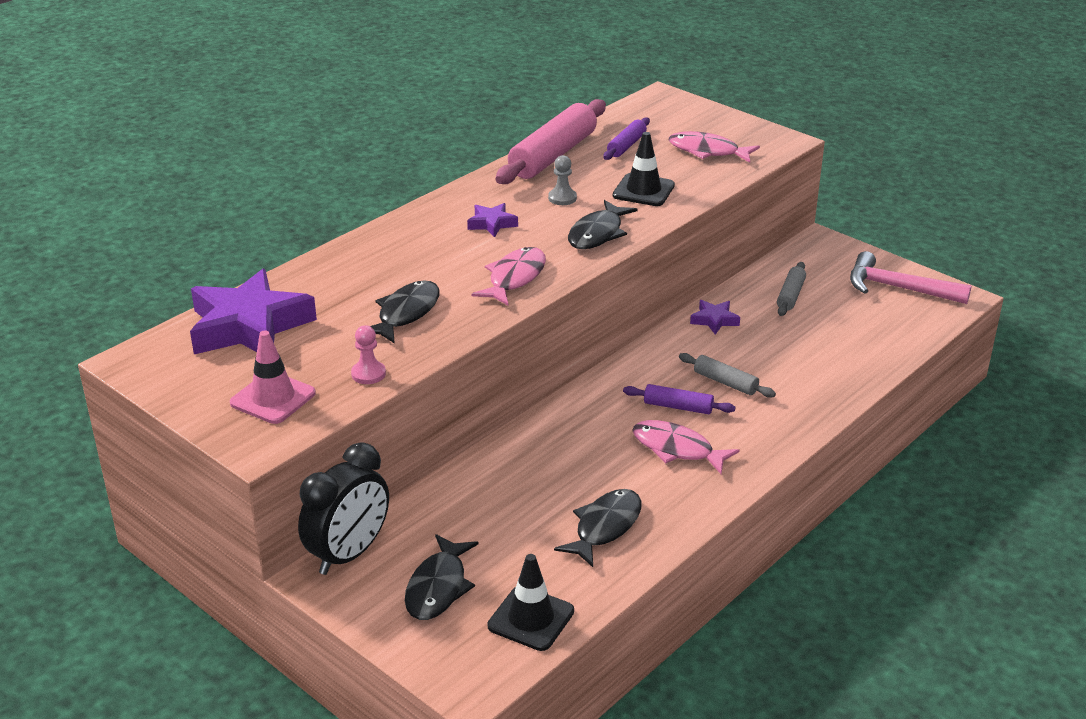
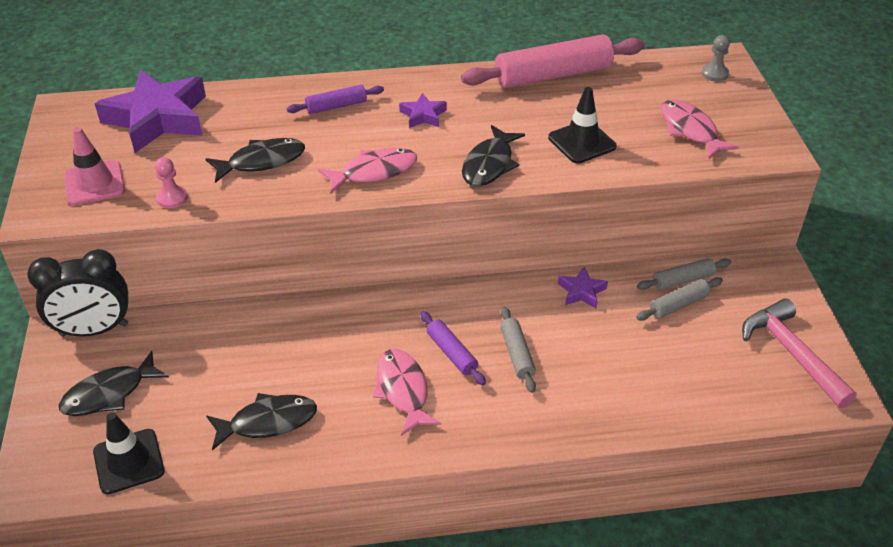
camera: 40 degrees right, 10 degrees up
grey pawn [548,155,577,205] -> grey pawn moved to [702,35,730,82]
black fish [568,200,638,249] -> black fish turned 45 degrees counterclockwise [462,125,525,186]
purple rolling pin [603,117,650,160] -> purple rolling pin moved to [287,85,384,114]
none -> grey rolling pin [637,258,731,290]

